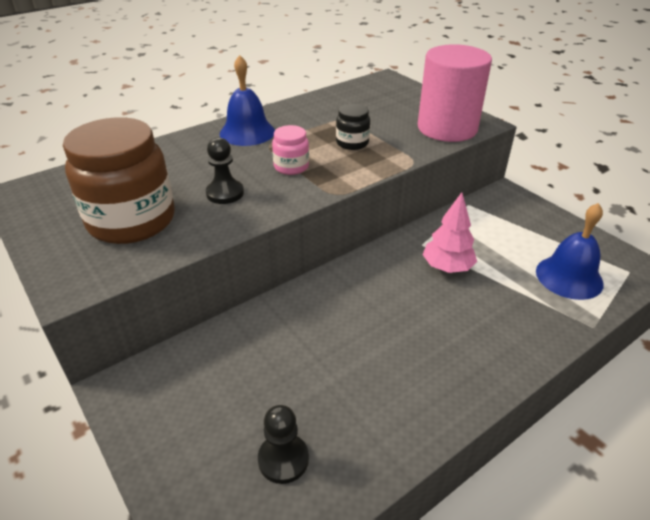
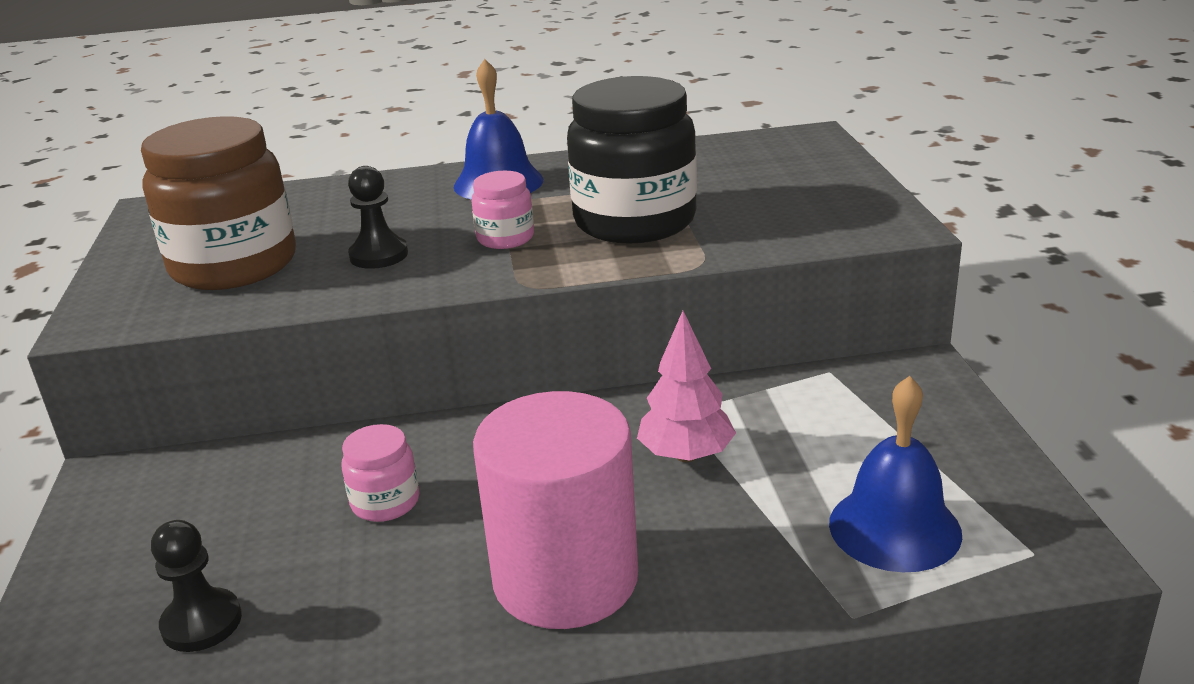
camera: 30 degrees right, 10 degrees down
black jar [336,104,370,150] -> black jar [567,76,697,244], size x2.14
pink cylinder [418,44,492,142] -> pink cylinder moved to [473,391,638,629]
none -> pink jar [342,424,419,522]

